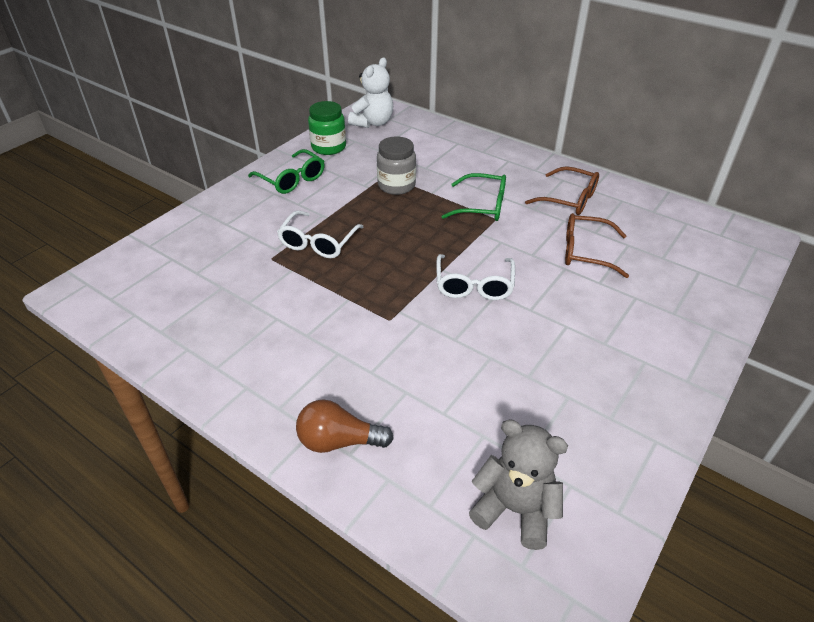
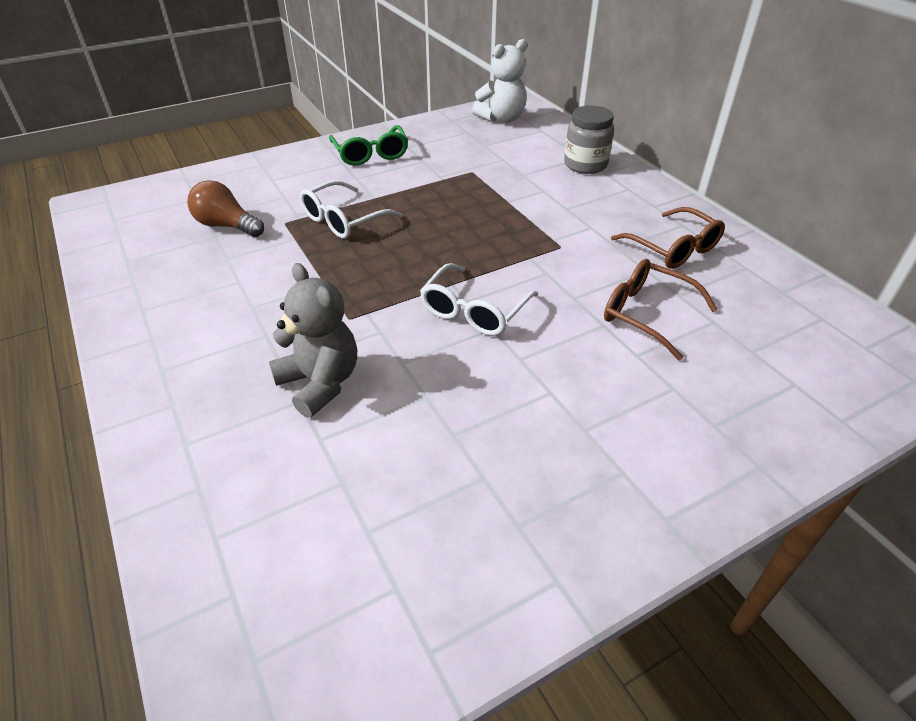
camera: 25 degrees right, 0 degrees up
brown light bulb [296,399,394,453] -> brown light bulb moved to [187,180,264,237]
green jar [308,101,346,155] -> none
grey jar [377,136,416,195] -> grey jar moved to [564,106,614,174]
green glasses [441,173,506,221] -> none
grey teddy bear [469,419,568,550] -> grey teddy bear moved to [269,263,357,418]

